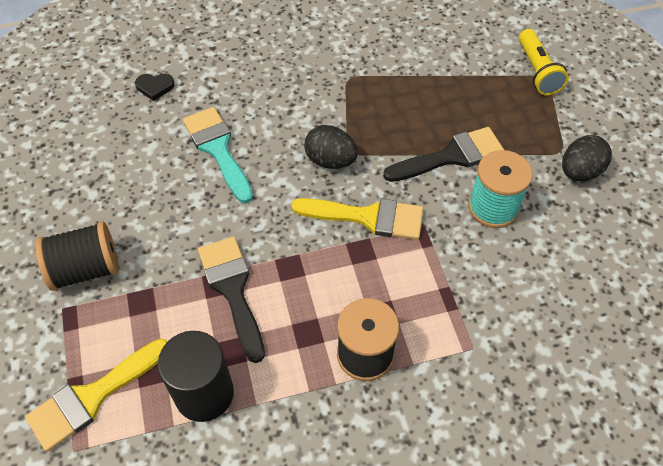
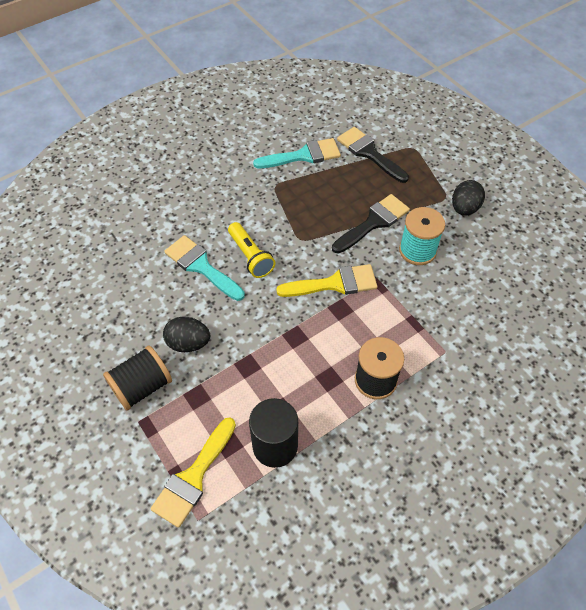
camera: 20 degrees left, 0 degrees up
black heart [135,73,175,101] -> none
black brush [198,237,265,363] -> black brush moved to [337,127,409,183]
black egg [304,125,358,169] -> black egg moved to [163,317,210,352]
yellow flashlight [519,29,569,95] -> yellow flashlight moved to [228,222,275,278]
none -> turquoise brush [253,138,341,168]

